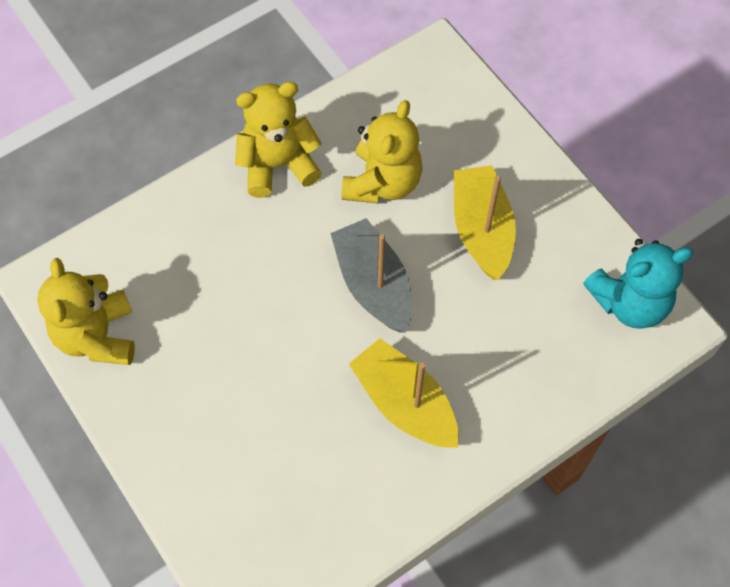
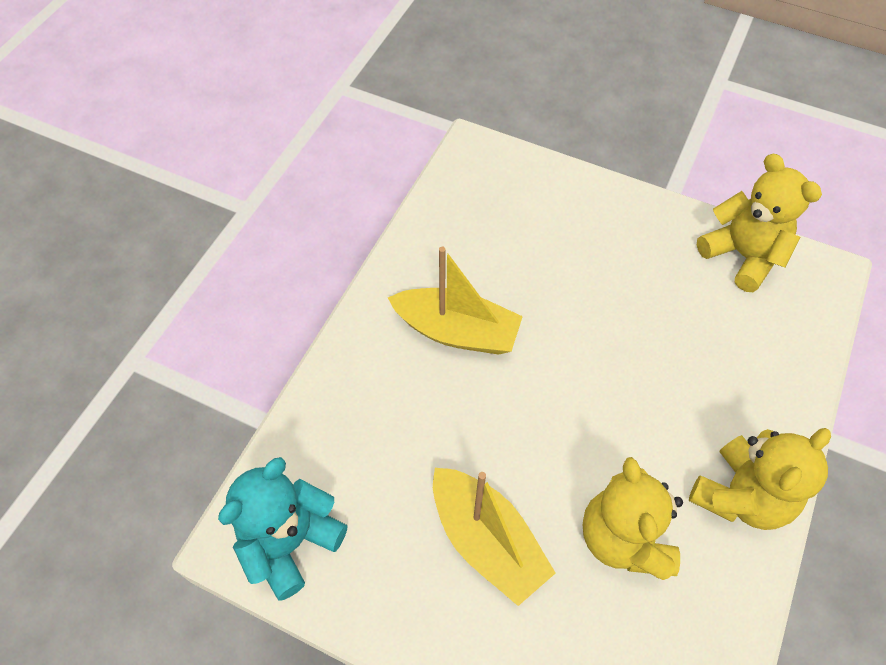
camera: 150 degrees right, 5 degrees down
grey boat [330,218,412,332] -> none

